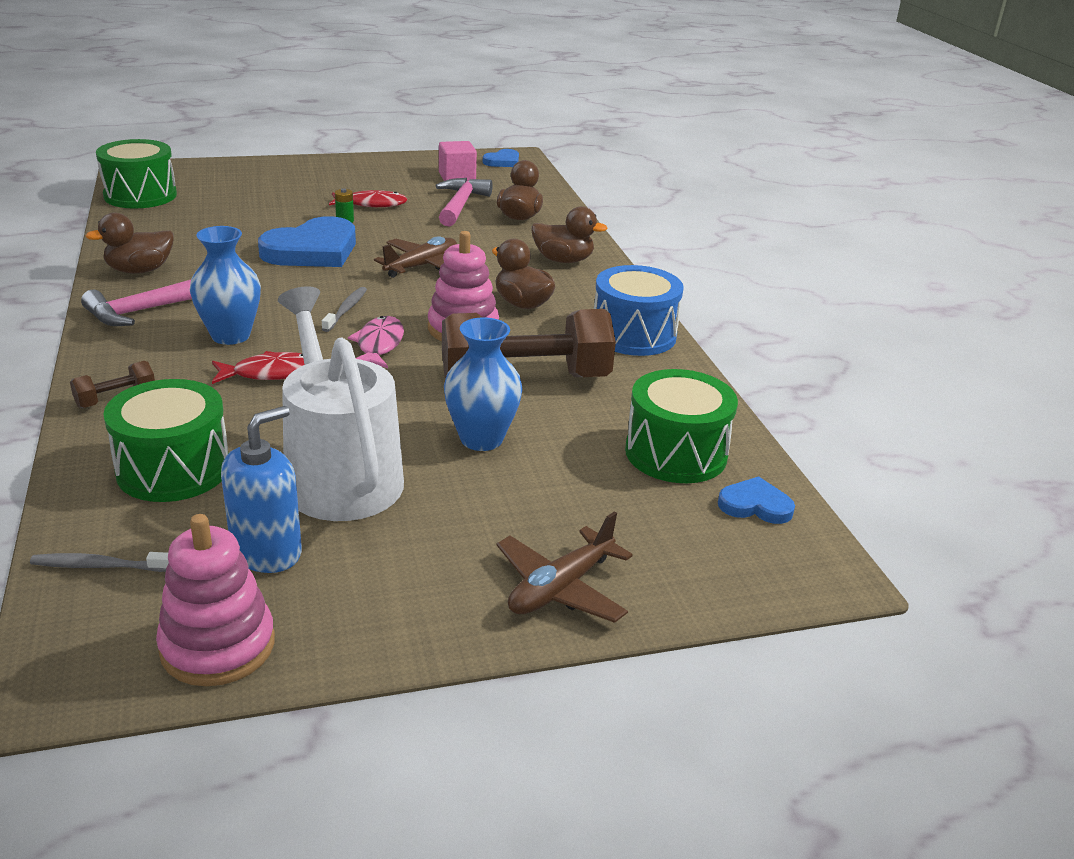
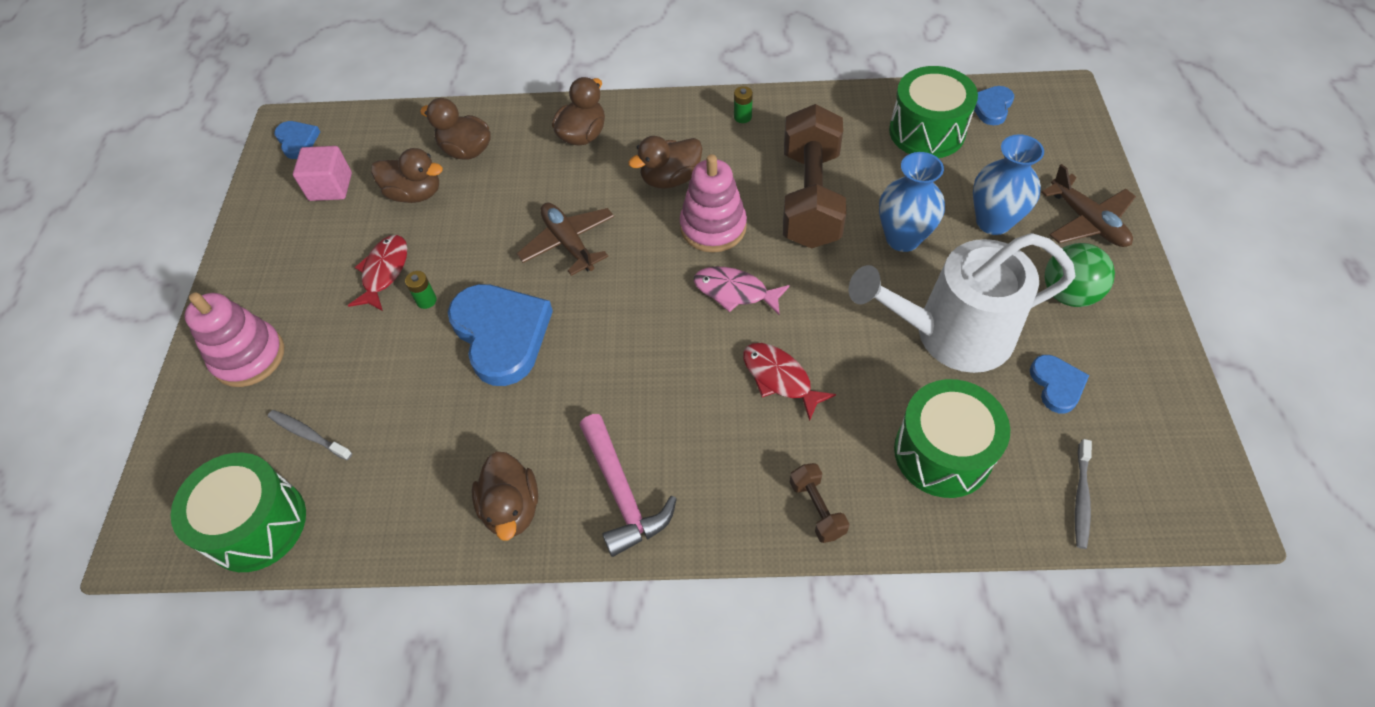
camera: 70 degrees left, 25 degrees up
pink stacking toy [156,514,275,686] -> pink stacking toy moved to [184,292,284,387]
blue vase [190,226,261,345] -> blue vase moved to [973,134,1044,235]
red fish [212,351,304,384] -> red fish turned 45 degrees counterclockwise [743,343,836,421]
blue soap dispenser [221,406,302,573] -> blue heart [1030,355,1089,413]
grey toothbrush [322,287,367,332] -> grey toothbrush moved to [268,410,352,460]
pink hammer [436,178,493,226] -> brown duck [371,148,443,203]
blue drum [594,265,684,356] -> green battery [734,86,753,123]
none -> green ball [1045,243,1115,307]

